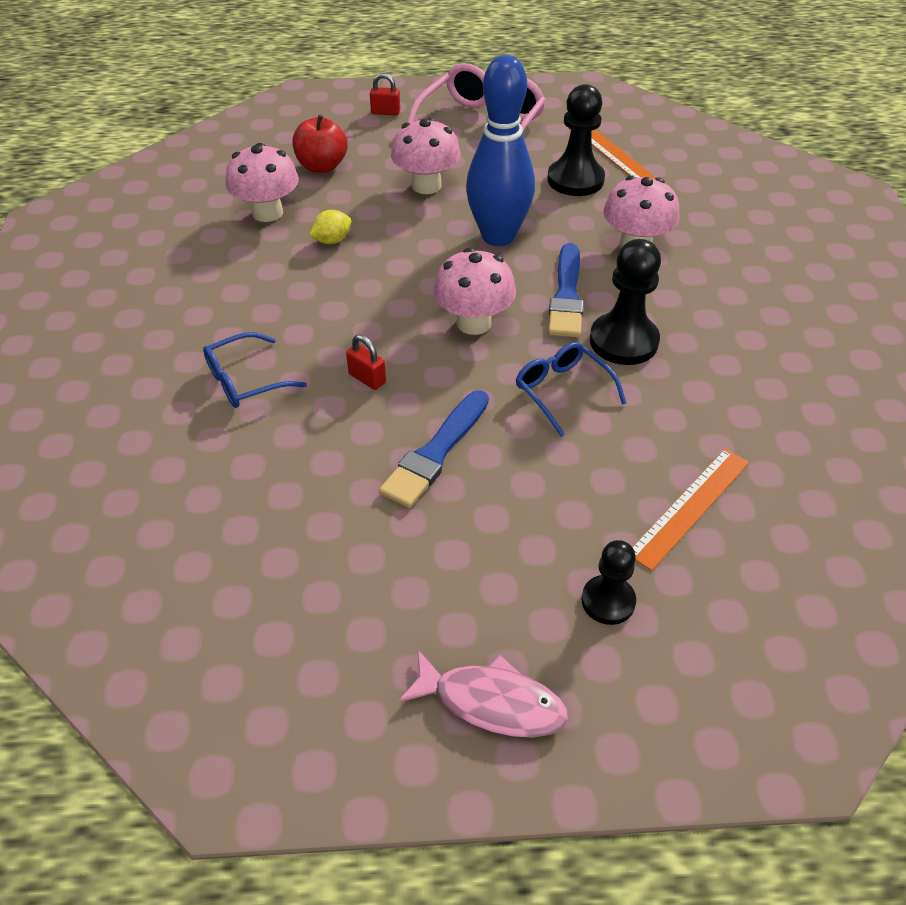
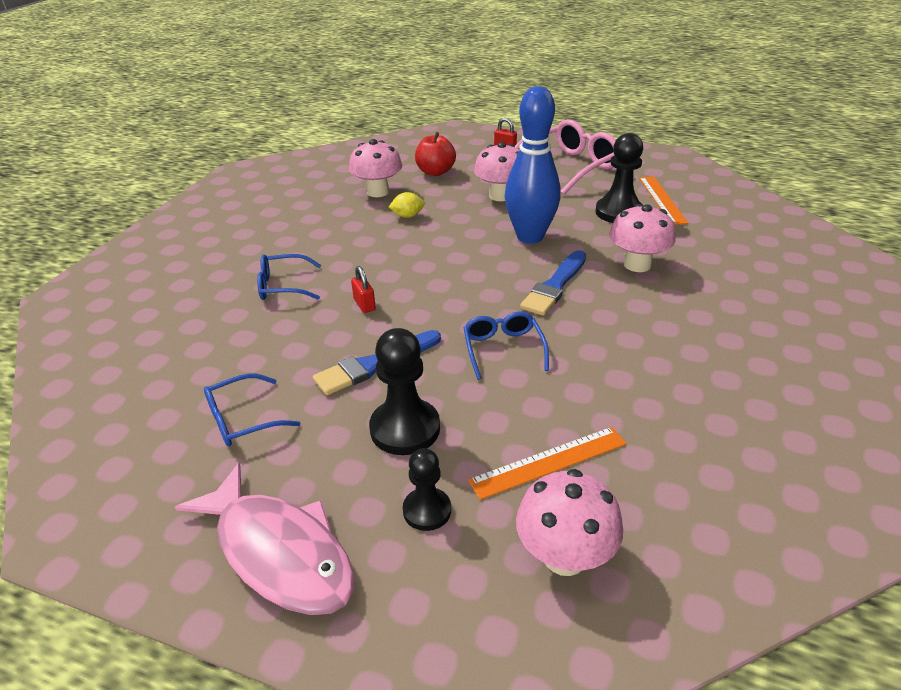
camera: 25 degrees right, 10 degrees down
pink fish [398,650,568,737] -> pink fish [175,463,355,615], size x1.53
pink mushroom [433,248,516,335] -> pink mushroom moved to [516,469,623,576]
black pawn [590,239,661,365] -> black pawn moved to [369,328,440,455]
none -> blue glasses [204,373,300,447]

